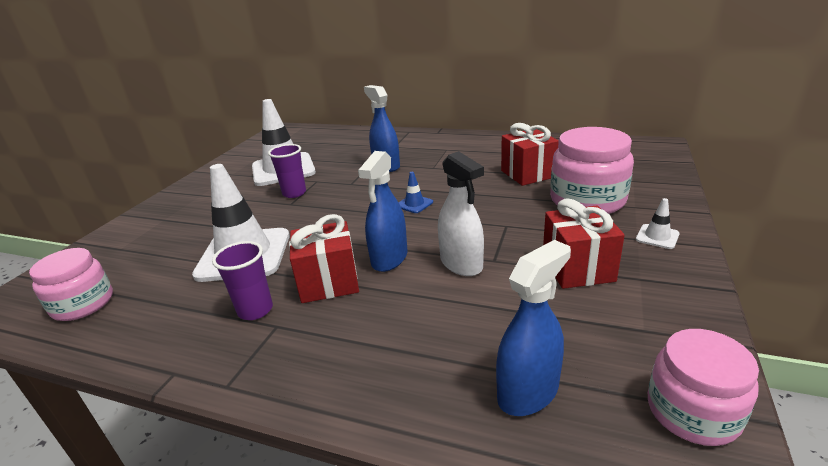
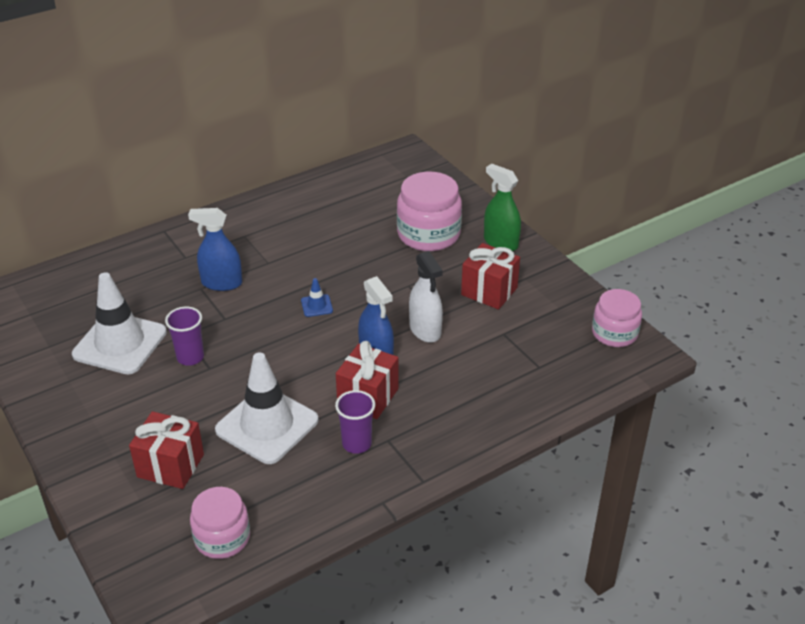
camera: 55 degrees left, 10 degrees up
white spray bottle [438,151,484,276] -> white spray bottle turned 60 degrees clockwise [409,251,443,343]
blue spray bottle [496,240,571,416] -> none
red gift [501,123,559,186] -> red gift moved to [129,411,204,489]
white traffic cone [636,198,680,249] -> green spray bottle [484,164,521,251]

